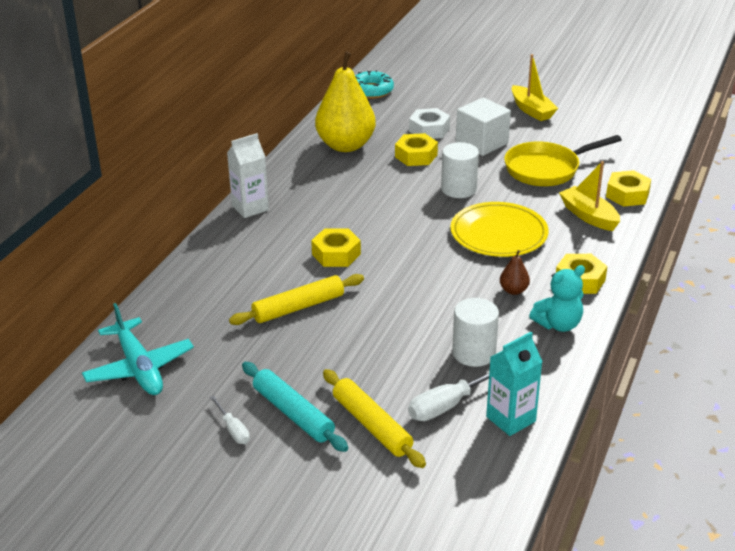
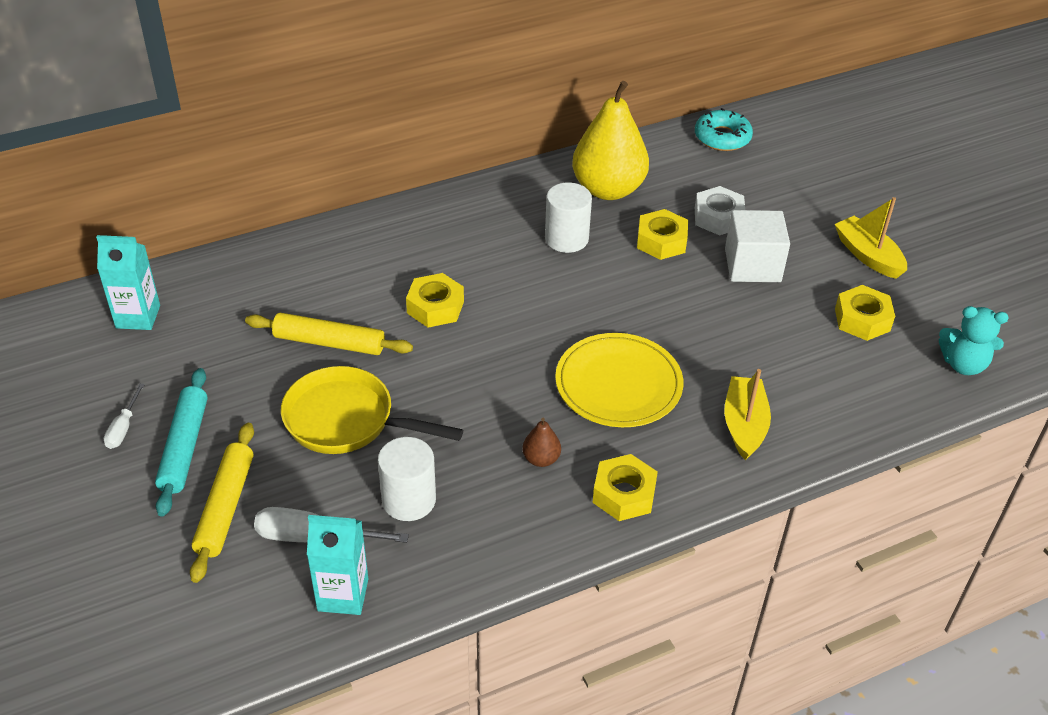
camera: 40 degrees right, 10 degrees up
turquoise plane [82,303,194,395] -> turquoise carton [96,235,160,330]
white carton [227,133,269,218] -> none
white cylinder [441,142,479,198] -> white cylinder moved to [545,183,592,253]
yellow pan [504,135,622,186] -> yellow pan moved to [281,366,463,454]
yellow boat [512,54,558,121] -> yellow boat turned 135 degrees clockwise [835,197,907,279]
turquoise teddy bear [529,265,585,332] -> turquoise teddy bear moved to [939,306,1009,375]
yellow nut [606,170,651,207] -> yellow nut moved to [835,285,895,341]

